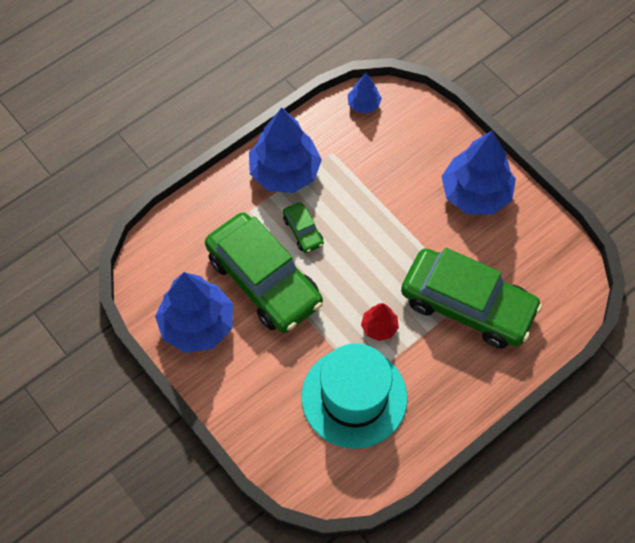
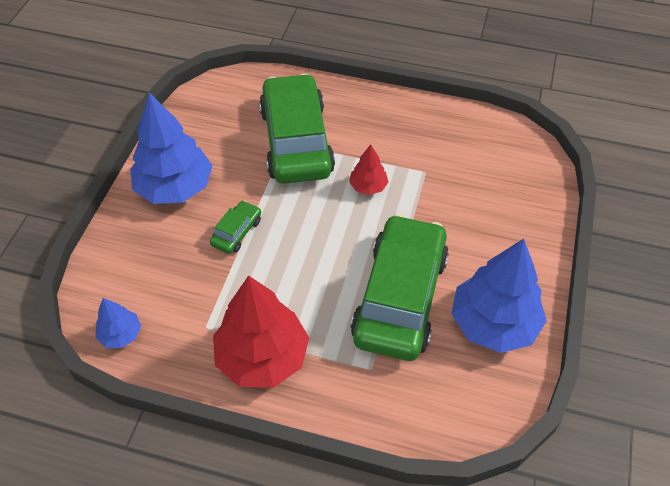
camera: 125 degrees left, 10 degrees down
blue tree [249,108,322,193] -> red tree [213,275,309,388]
green car [283,202,324,253] -> green car moved to [210,200,261,254]
turquoise hat [301,344,407,448] -> none

